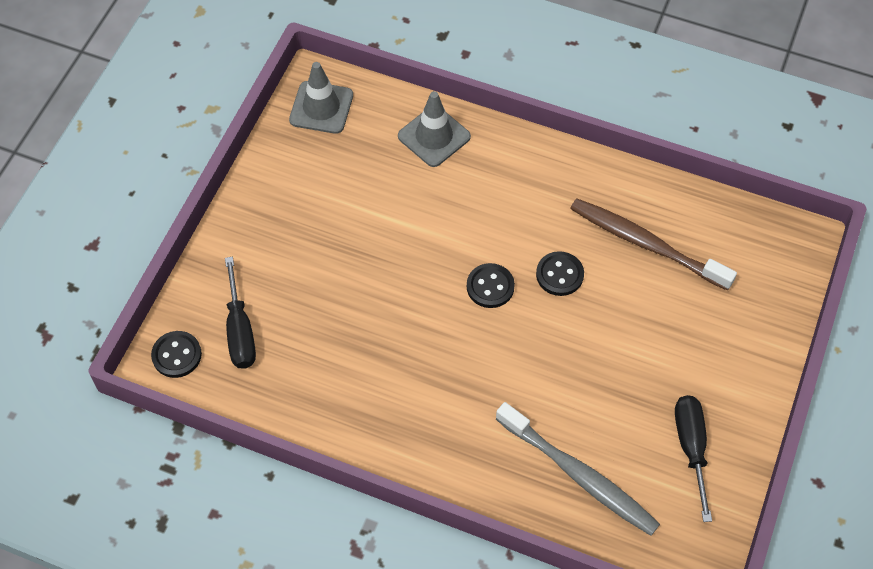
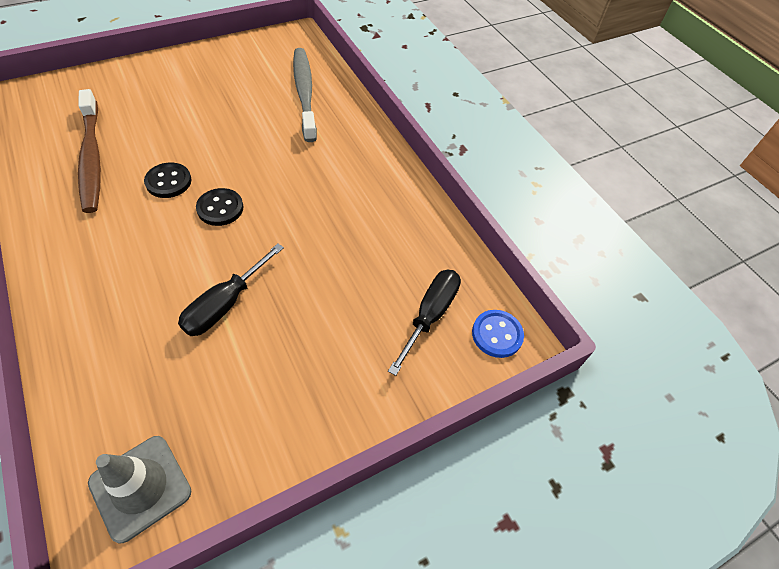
camera: 145 degrees left, 5 degrees down
black button [151,331,202,378] -> blue button [472,310,524,358]
grey traffic cone [398,91,471,167] -> none
black screwdriver [675,395,712,522] -> black screwdriver moved to [178,243,284,336]

